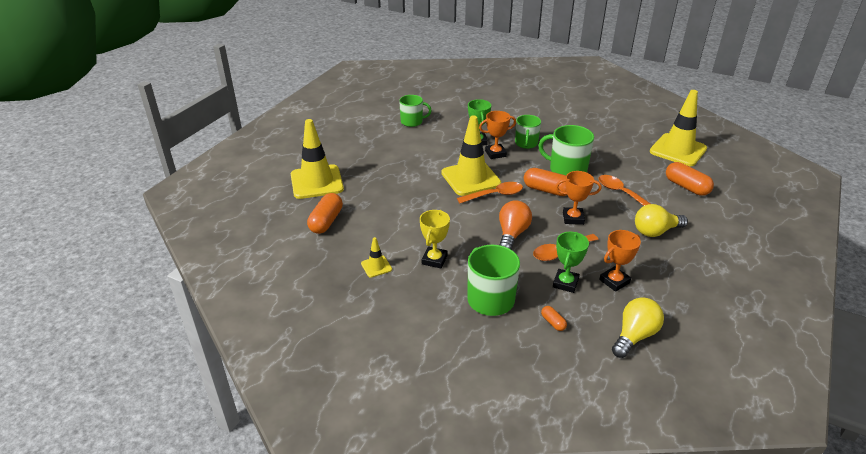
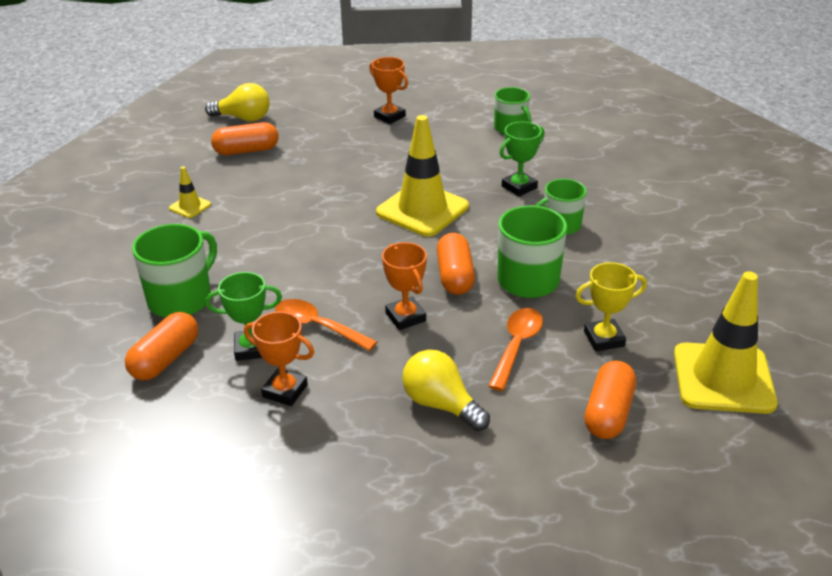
camera: 60 degrees right, 0 degrees up
yellow traffic cone [291,119,344,199] -> none
yellow trophy [420,210,450,268] -> yellow trophy moved to [576,262,647,351]
orange spoon [457,182,523,203] -> none
orange trophy [479,111,516,159] -> orange trophy moved to [369,57,408,124]
orange light bulb [499,200,532,250] -> none
orange capsule [541,306,567,331] -> orange capsule [125,312,198,381], size x2.00
yellow light bulb [612,297,664,358] -> yellow light bulb moved to [205,83,270,122]

